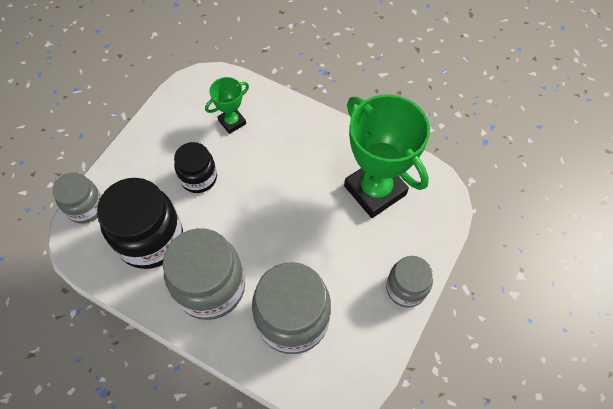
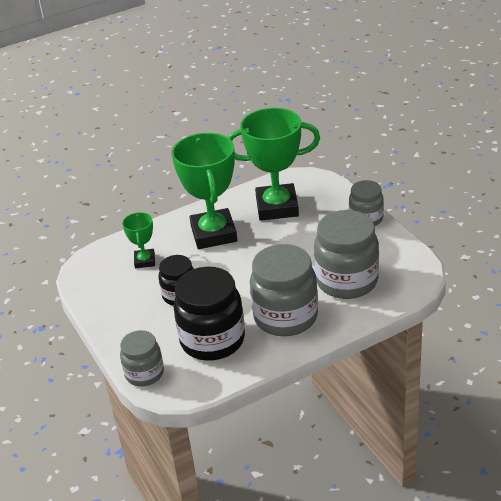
camera: 55 degrees left, 25 degrees down
none -> green trophy [172,133,237,249]

